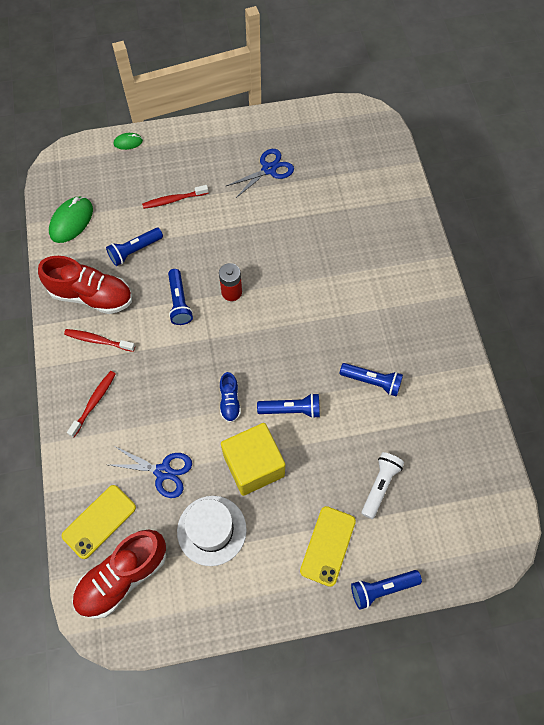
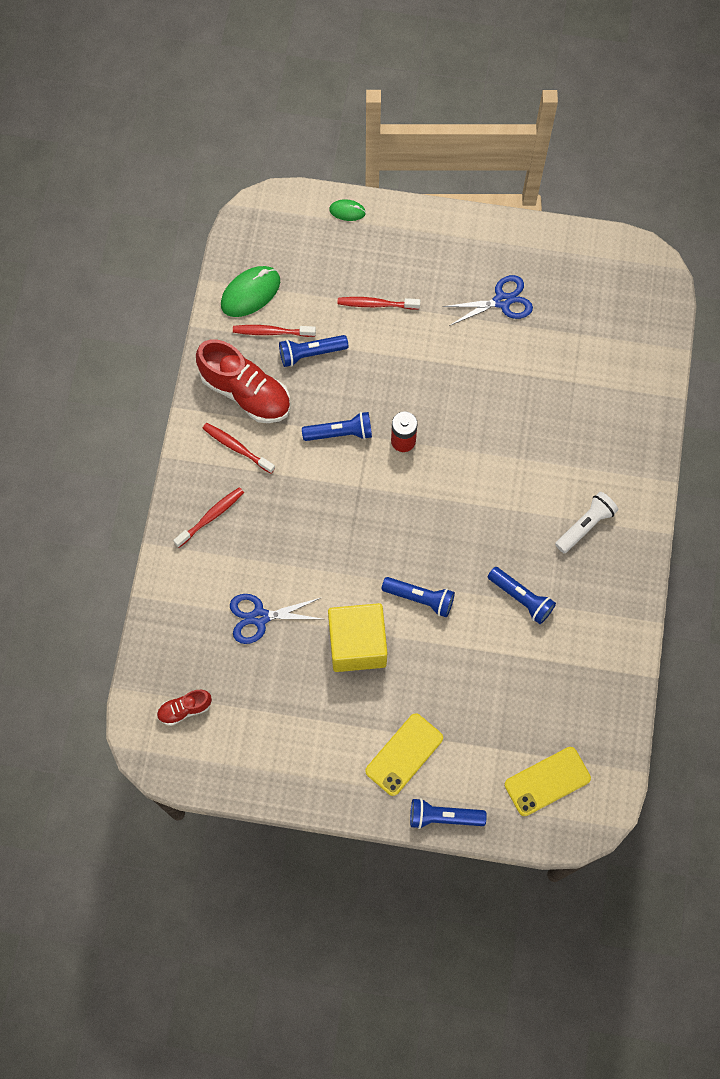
camera: 20 degrees right, 5 degrees up
yellow phone [62,485,136,559] -> yellow phone moved to [504,747,591,816]
red shoe [72,529,166,619] -> red shoe [157,690,212,726], size x0.50
blue scissors [109,445,192,498] -> blue scissors turned 135 degrees clockwise [230,594,322,644]
blue flashlight [168,269,193,325] -> blue flashlight turned 105 degrees counterclockwise [302,412,372,441]
white hat [177,496,247,566] -> none
blue shoe [220,372,241,423] -> none
white flashlight [361,452,404,519] -> white flashlight moved to [555,492,618,553]
none -> red toothbrush [233,325,316,337]

